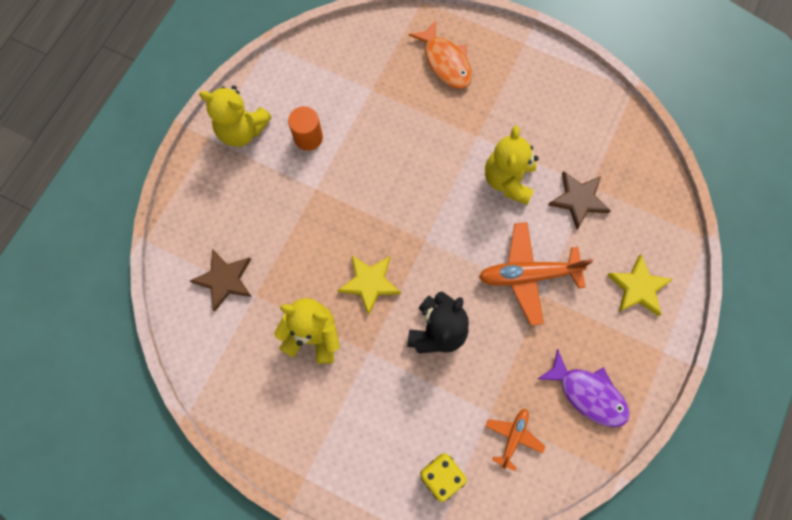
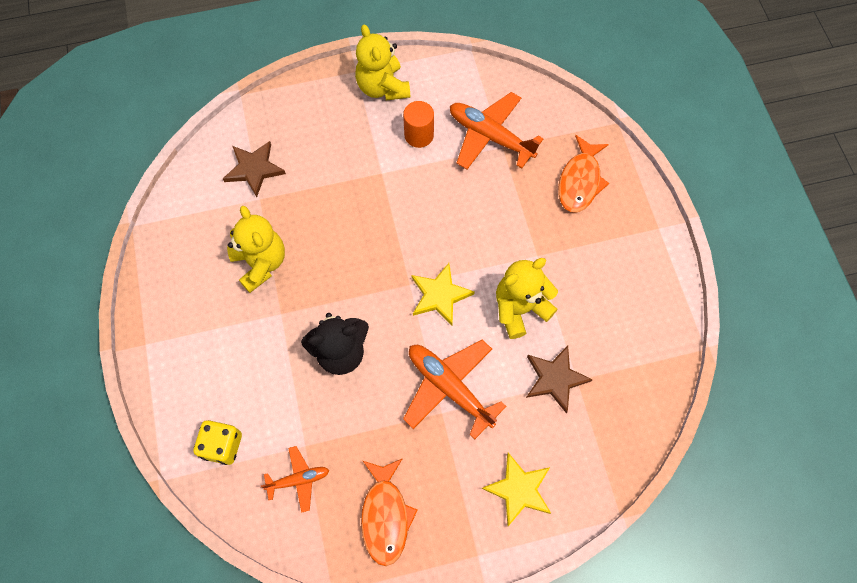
camera: 50 degrees right, 5 degrees down
yellow star [337,255,401,316] -> yellow star moved to [412,263,475,325]
purple fish [538,349,630,427] -> orange fish [361,458,418,566]
none -> orange plane [450,92,543,169]

